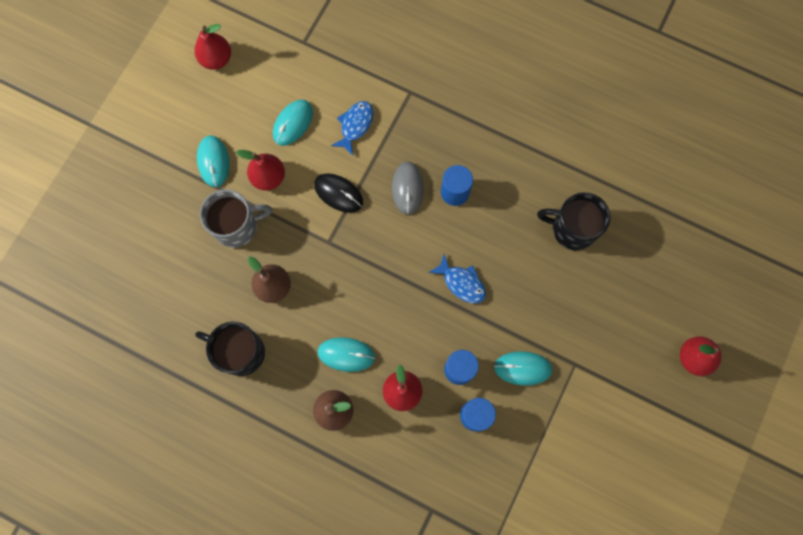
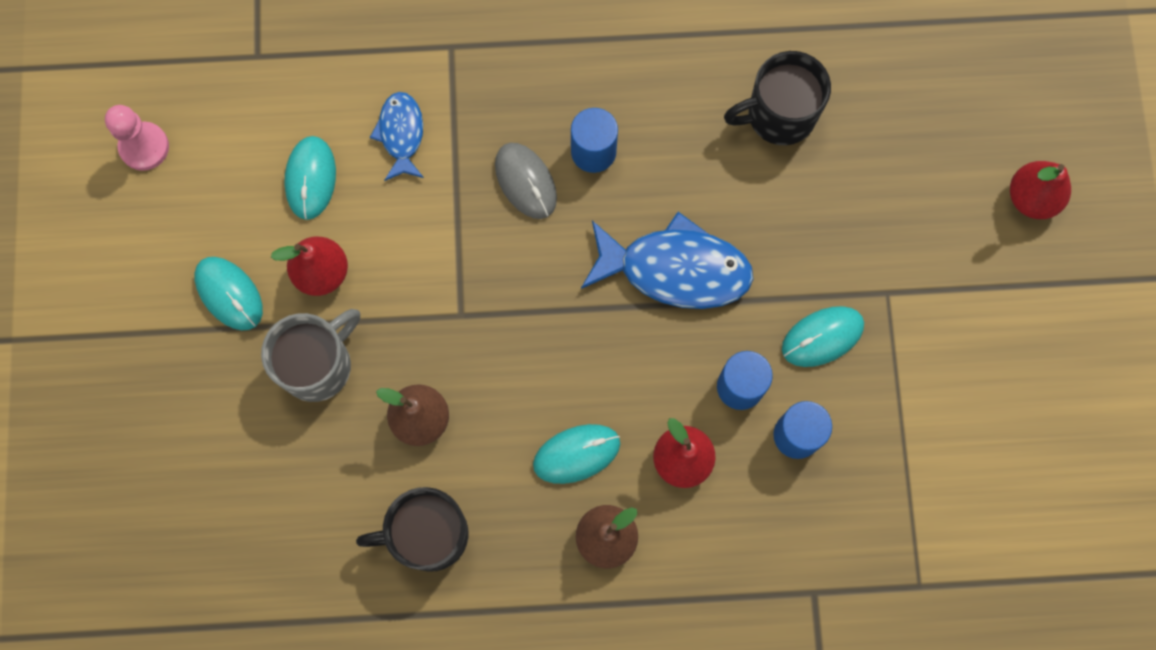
camera: 30 degrees left, 0 degrees up
red pear [194,24,231,70] -> pink pawn [105,105,169,171]
black mouse [314,173,363,213] -> none
blue fish [428,254,486,304] -> blue fish [581,212,753,309], size x1.78

